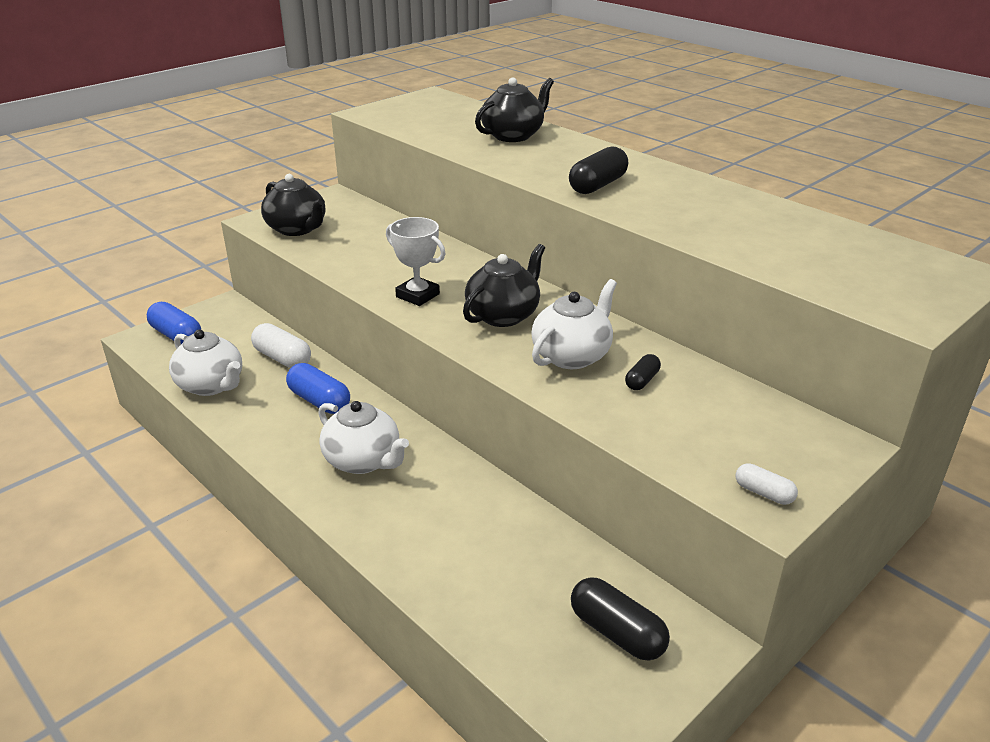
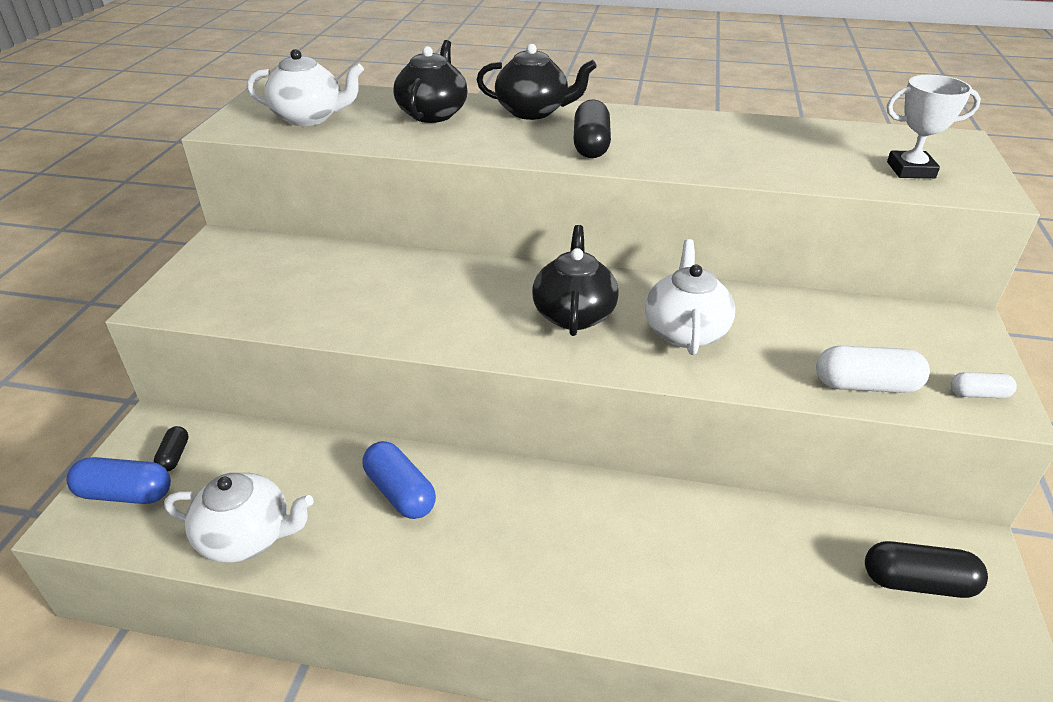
camera: 35 degrees left, 5 degrees up
white capsule [251,323,311,368] -> white capsule moved to [816,345,930,393]
black teapot [261,174,325,236] -> black teapot moved to [477,44,597,120]
blue capsule [286,363,350,414] -> blue capsule turned 45 degrees clockwise [363,441,436,519]
white teapot [318,401,409,474] -> white teapot moved to [247,49,364,126]
white trophy [386,217,446,306] -> white trophy moved to [887,75,981,178]
black capsule [625,354,661,390] -> black capsule moved to [154,426,189,471]

